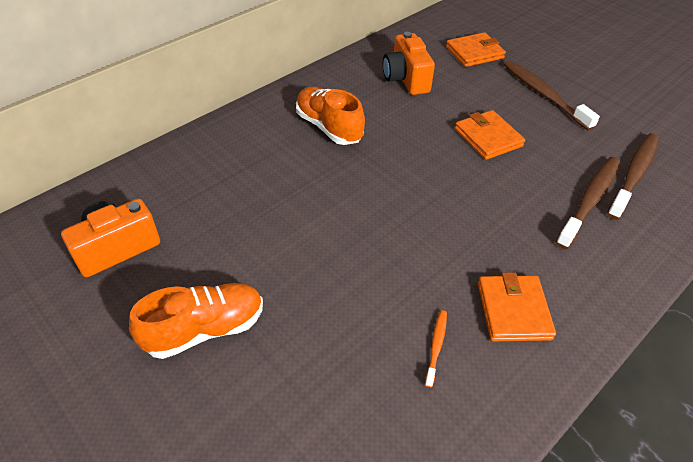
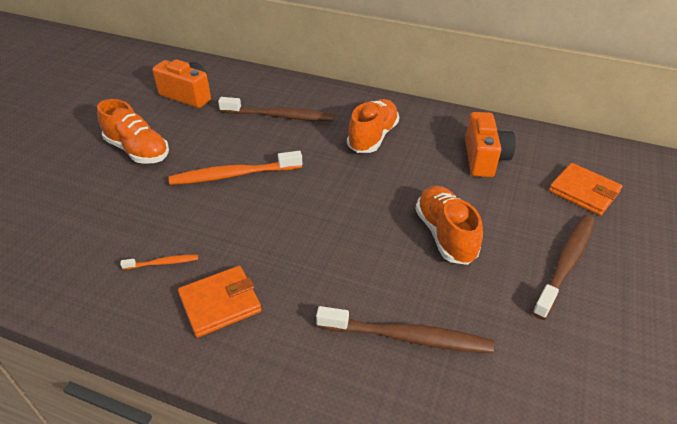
camera: 65 degrees right, 5 degrees down
orange camera [383,32,435,95] -> orange camera turned 135 degrees clockwise [465,112,516,177]
orange wallet [455,110,525,160] -> orange shoe [416,186,483,265]
brown toothbrush [607,133,659,220] -> brown toothbrush moved to [218,97,334,122]
none -> orange toothbrush [169,151,302,185]

